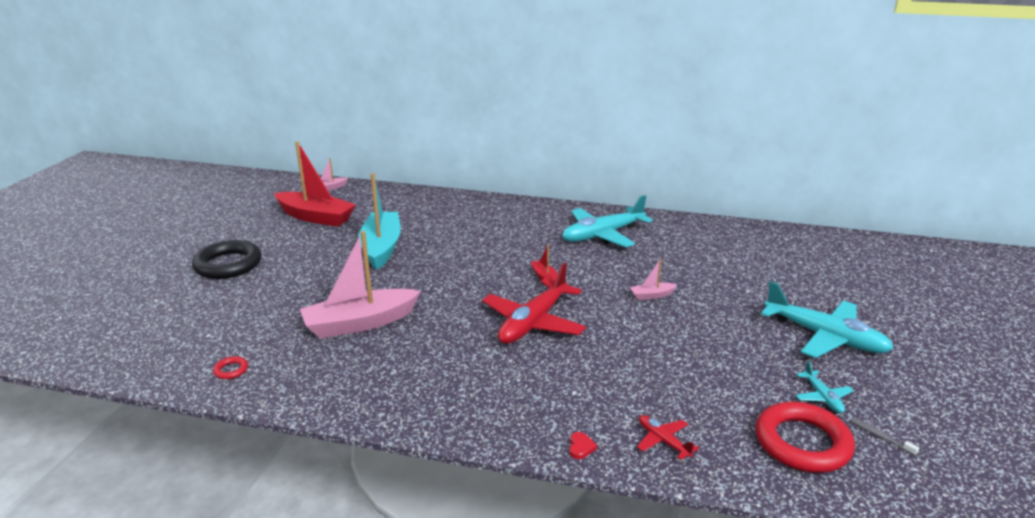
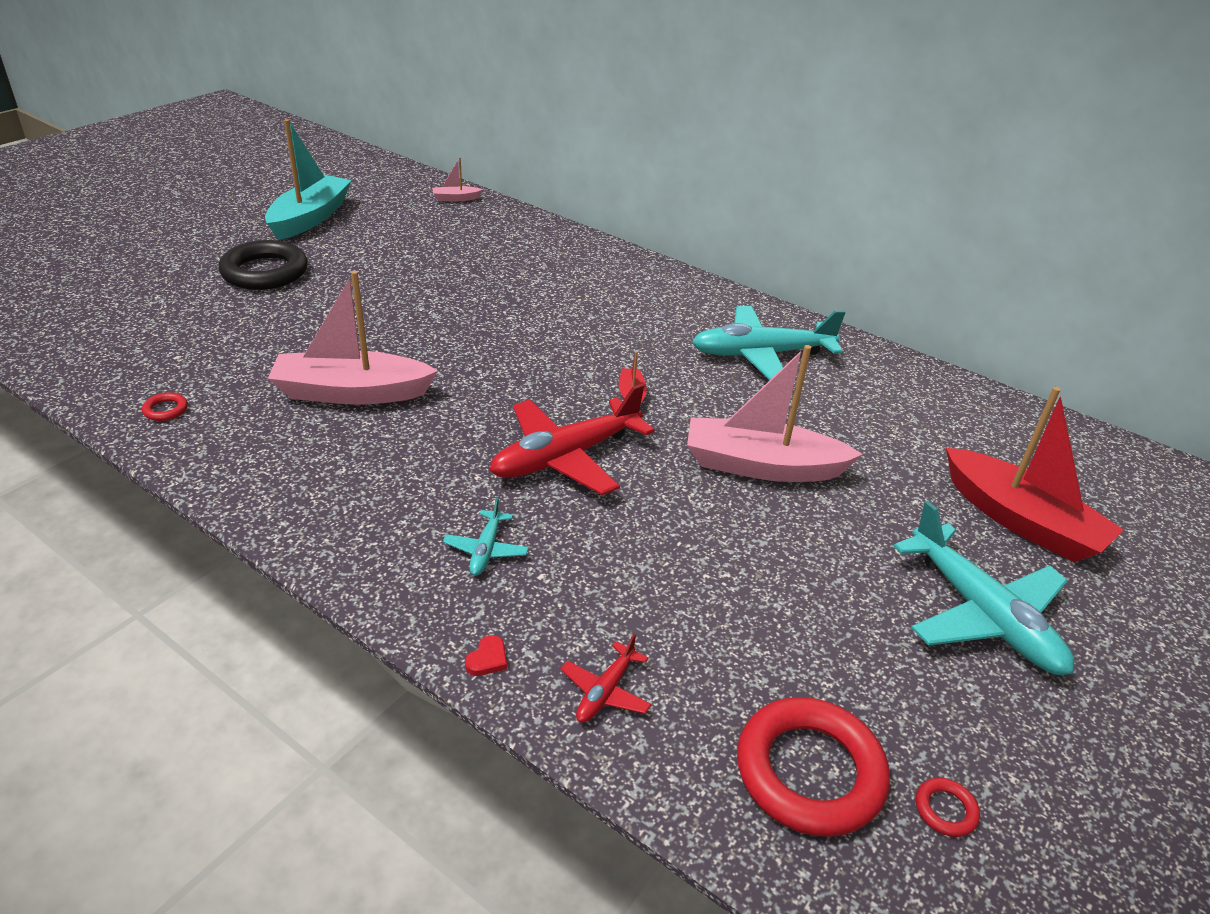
camera: 20 degrees right, 10 degrees up
red boat [274,141,356,227] -> red boat moved to [946,387,1123,562]
turquoise boat [358,173,401,270] -> turquoise boat moved to [265,119,352,240]
pink boat [630,259,677,300] -> pink boat [687,345,863,482], size x2.29
red plane [637,415,699,460] -> red plane turned 135 degrees counterclockwise [561,633,651,723]
turquoise plane [795,361,854,413] -> turquoise plane moved to [443,497,529,576]
grey toothbrush [850,418,919,456] -> red ring [916,778,980,837]

